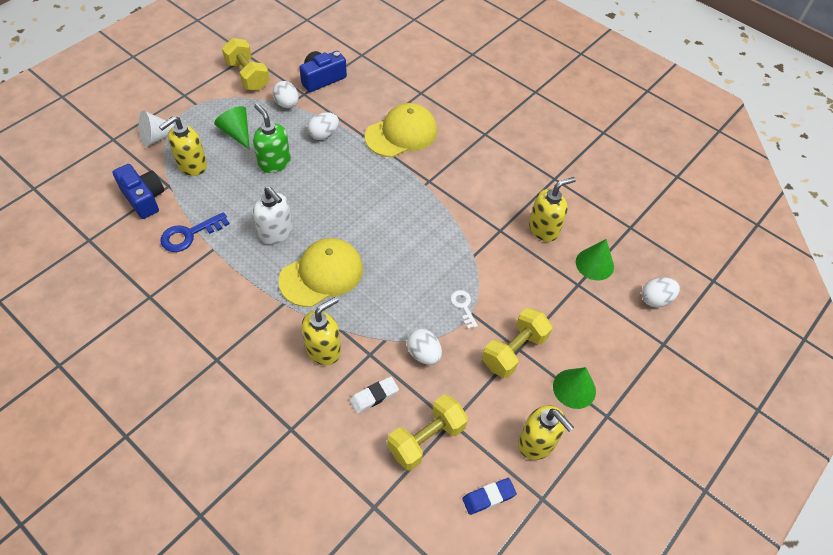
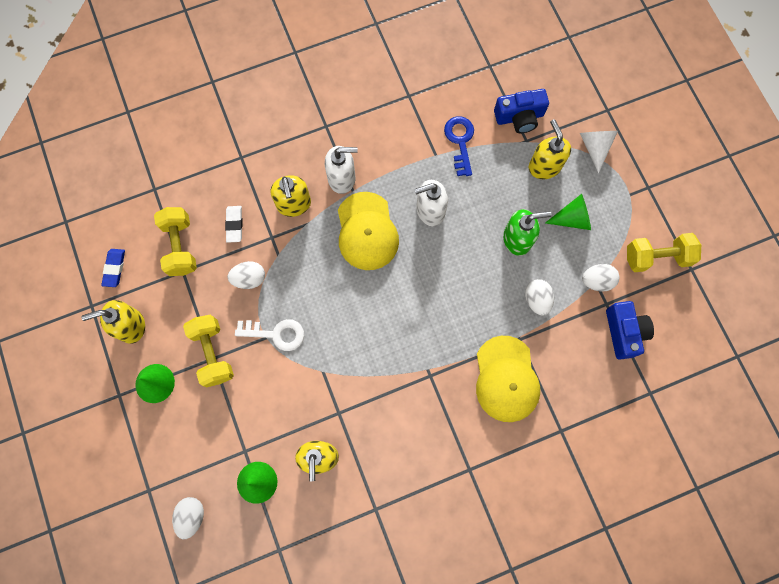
camera: 120 degrees right, 20 degrees up
white key [450,290,478,329] -> white key [235,319,304,351], size x1.61
none -> white soap dispenser [325,146,358,194]

